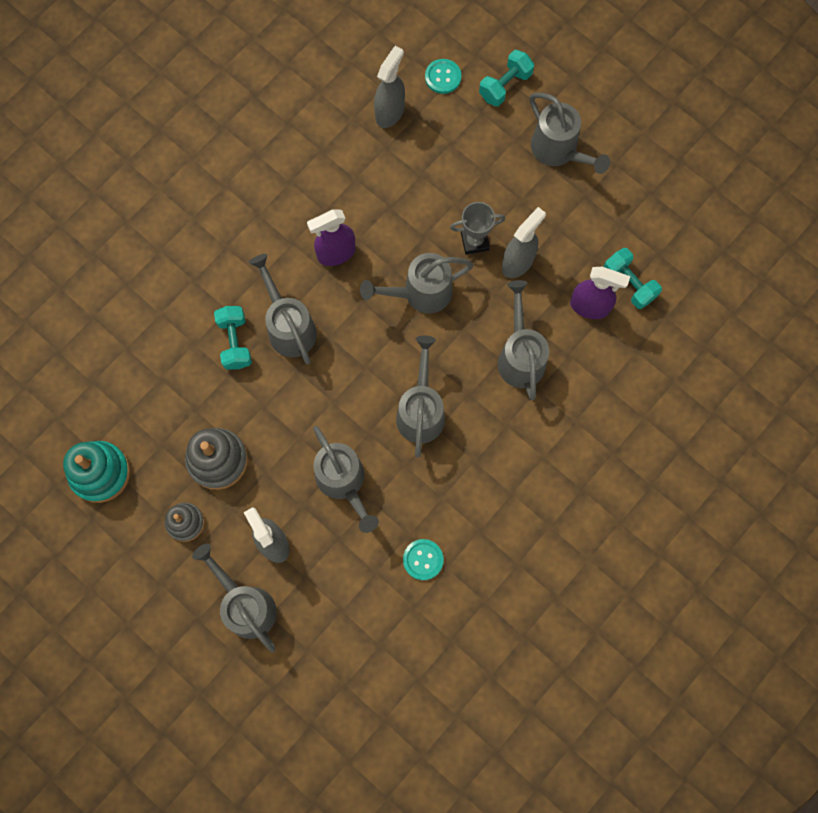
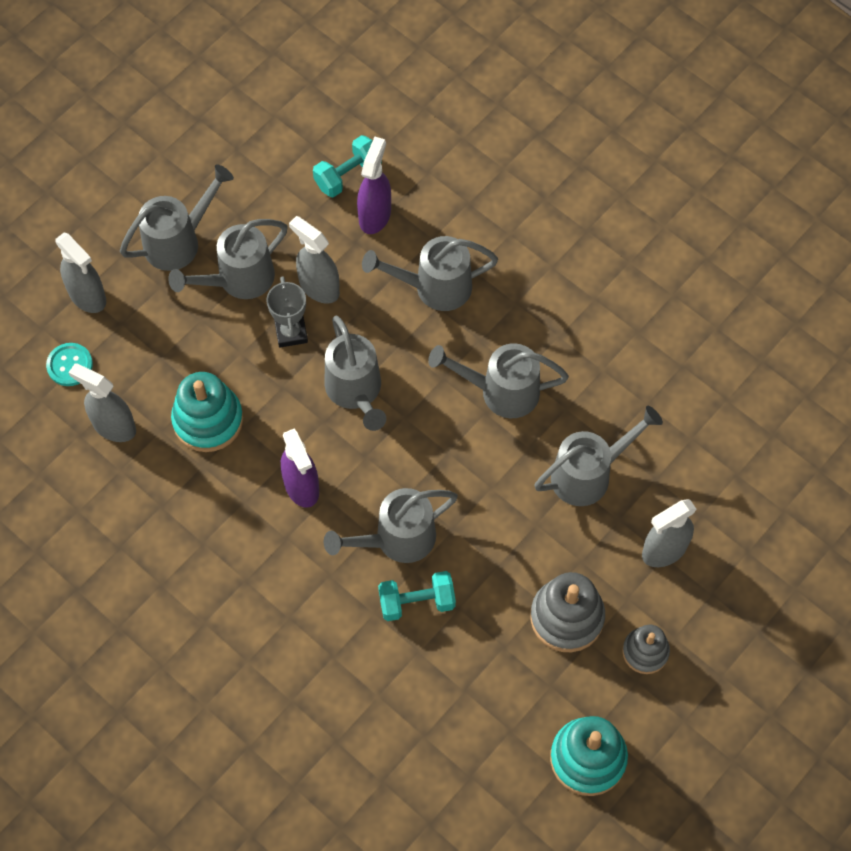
camera: 90 degrees left, 10 degrees down
grey watering can [192,544,277,652] -> grey watering can moved to [168,219,288,299]
turquoise button [403,539,444,580] -> none
turquoise dumbbell [479,50,534,107] -> grey spray bottle [55,232,106,313]
none -> turquoise stacking toy [171,372,243,452]

